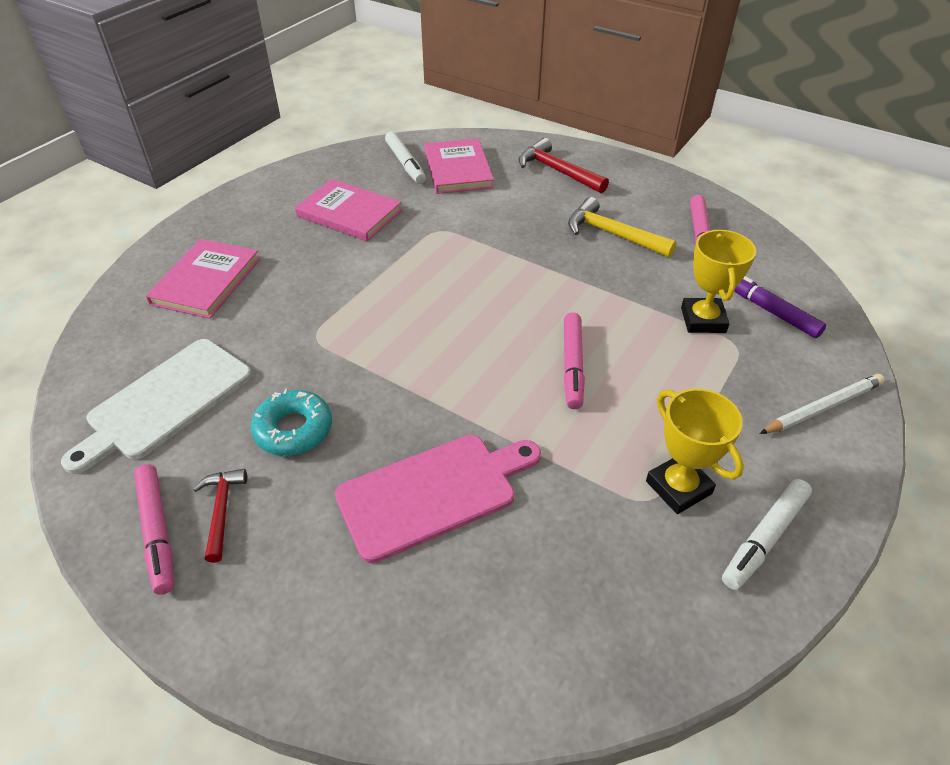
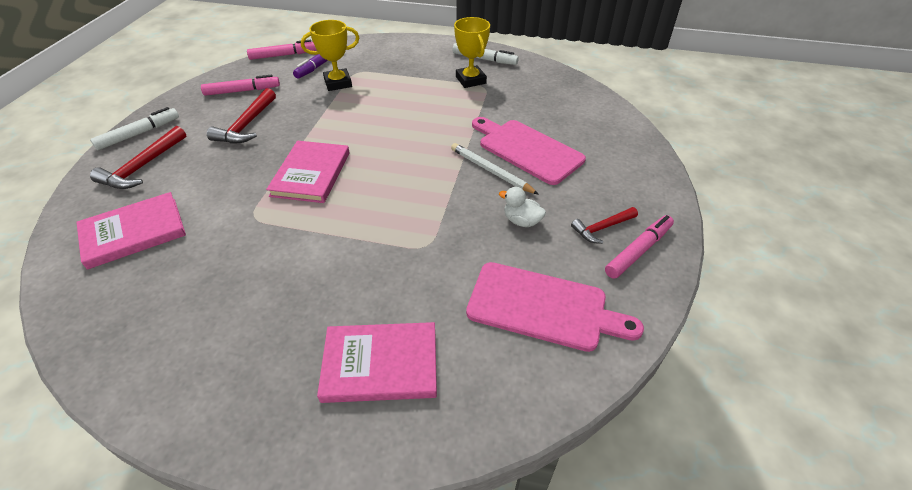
camera: 110 degrees left, 0 degrees up
white cutting board [61,339,252,474] -> pink cutting board [466,262,644,352]
turquoise donut [251,389,332,456] -> white duck [499,187,546,227]
pink book [295,179,402,242] -> pink book moved to [266,141,350,203]
white marker [385,132,426,184] -> white marker moved to [90,107,179,150]
pink marker [564,312,585,409] -> pink marker moved to [247,40,317,60]
yellow hammer [568,197,677,257] -> red hammer [207,88,276,144]
yellow trophy [646,389,744,514] -> yellow trophy turned 60 degrees counterclockwise [454,17,490,88]
white pencil [759,374,885,434] -> white pencil moved to [451,143,539,195]

